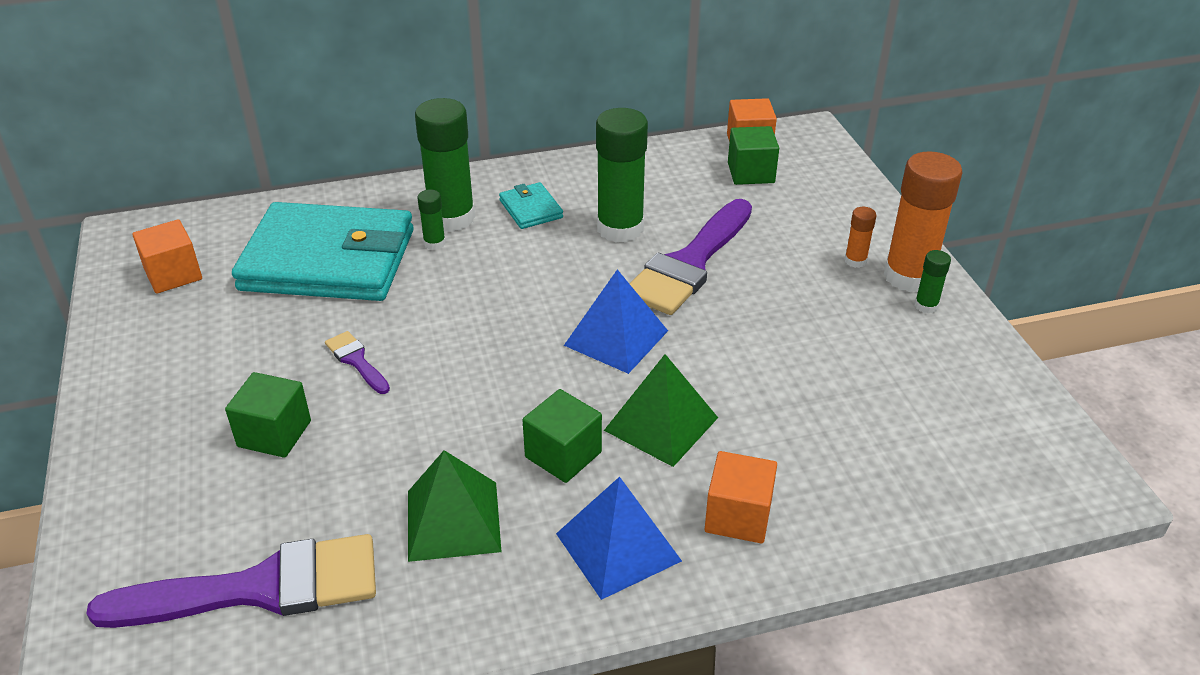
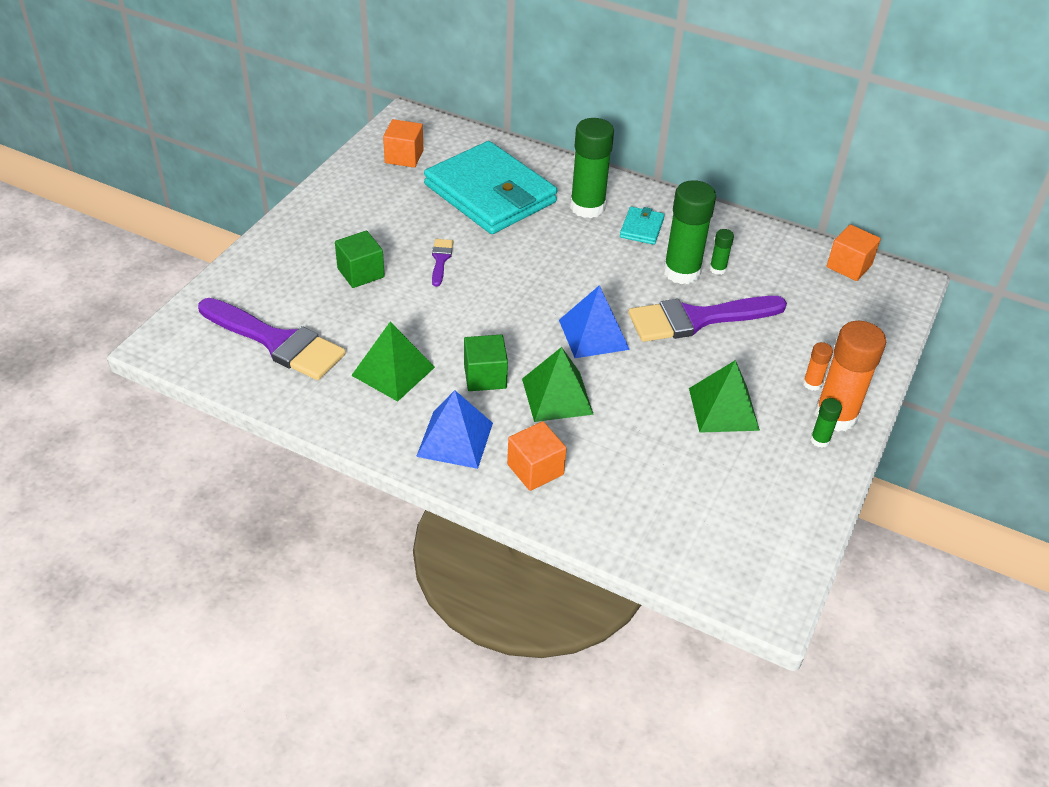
camera: 40 degrees right, 5 degrees up
green glue stick [418,189,446,250] -> green glue stick moved to [709,229,734,275]
green cube [728,126,779,185] -> none
none -> green pyramid [689,360,760,433]

